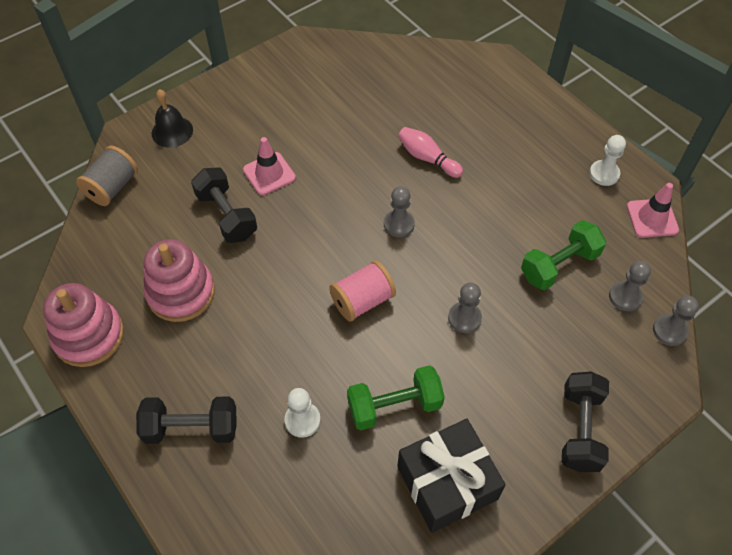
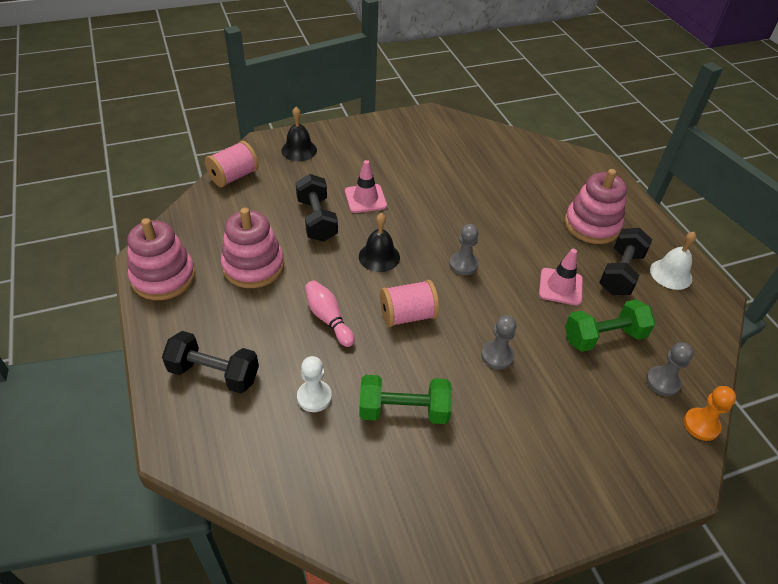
camera: 15 degrees right, 10 degrees down
grey spool [76,146,138,206] -> pink spool [205,141,259,187]
black gift [397,419,506,533] -> none
pink bowling pin [398,127,463,178] -> pink bowling pin moved to [305,281,355,347]
black dumbbell [562,372,609,472] -> black dumbbell moved to [599,228,652,295]
white pawn [589,135,626,186] -> white bell [650,232,697,290]
pink traffic cone [627,183,679,238] -> pink traffic cone moved to [539,249,583,306]
grey pawn [653,295,699,346] -> orange pawn [684,386,736,441]
none -> black bell [359,213,400,272]
none -> pink stacking toy [565,169,627,244]

